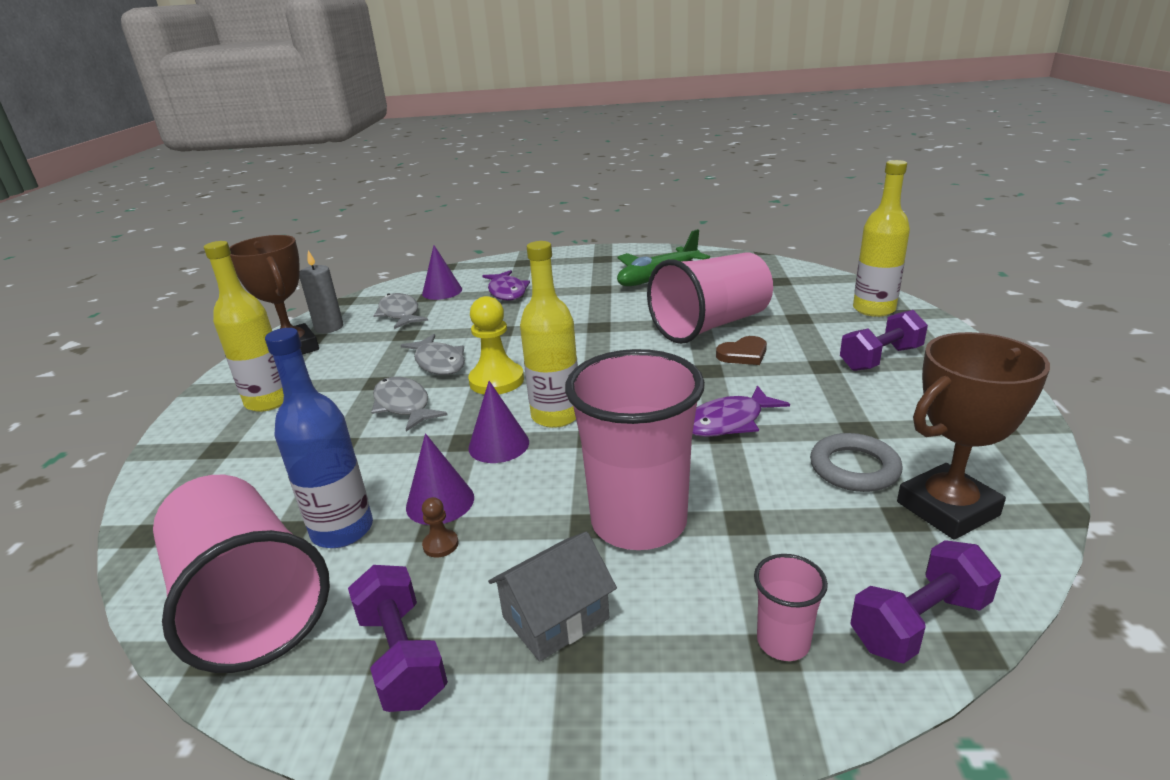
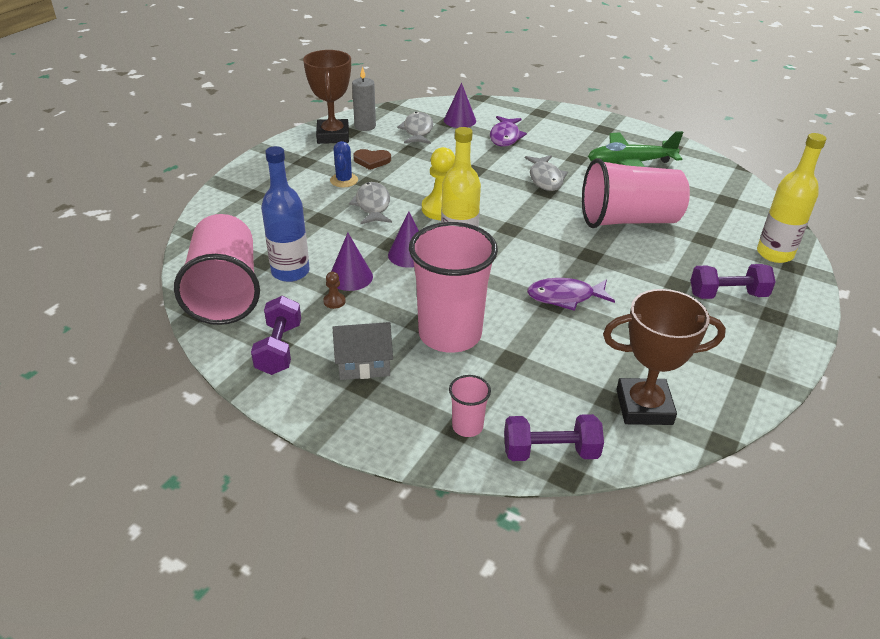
camera: 25 degrees right, 10 degrees up
yellow bottle [204,241,284,412] -> none
grey fish [401,334,465,375] -> grey fish moved to [525,155,568,191]
brown heart [716,336,767,365] -> brown heart moved to [353,149,391,170]
grey ring [810,433,902,492] -> none
none -> blue cactus [330,141,358,187]

